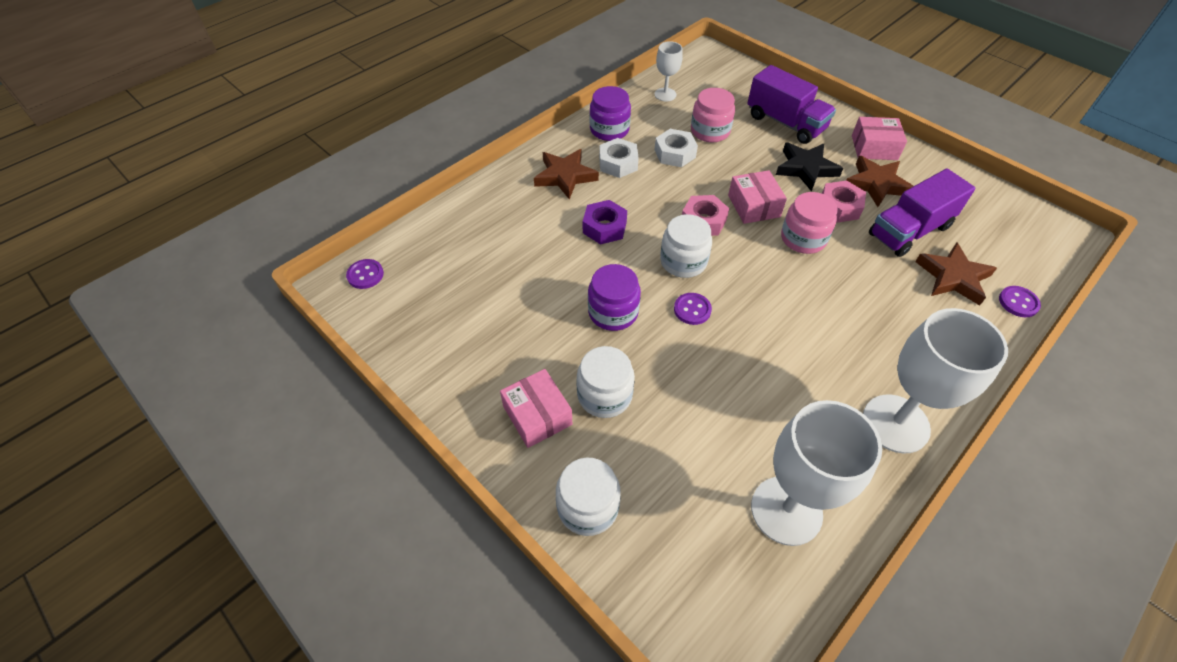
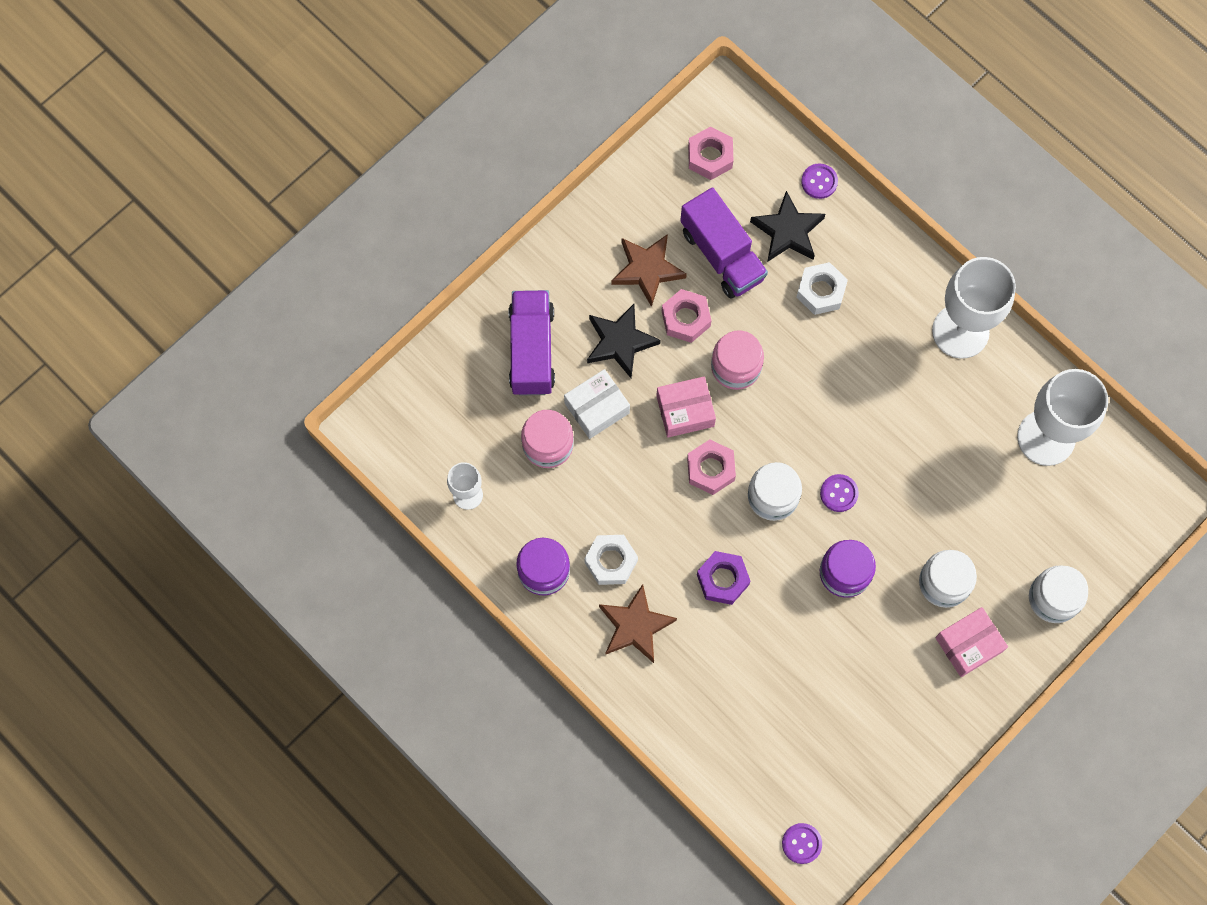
camera: 90 degrees left, 20 degrees up
white nut [654,129,698,167] -> white nut moved to [796,262,848,315]
purple truck [747,65,836,144] -> purple truck turned 45 degrees counterclockwise [509,290,555,396]
pink box [852,117,907,160] -> none
brown star [915,242,997,306] -> black star [750,191,825,262]
none -> white box [564,369,630,439]
none -> pink nut [688,126,733,180]

